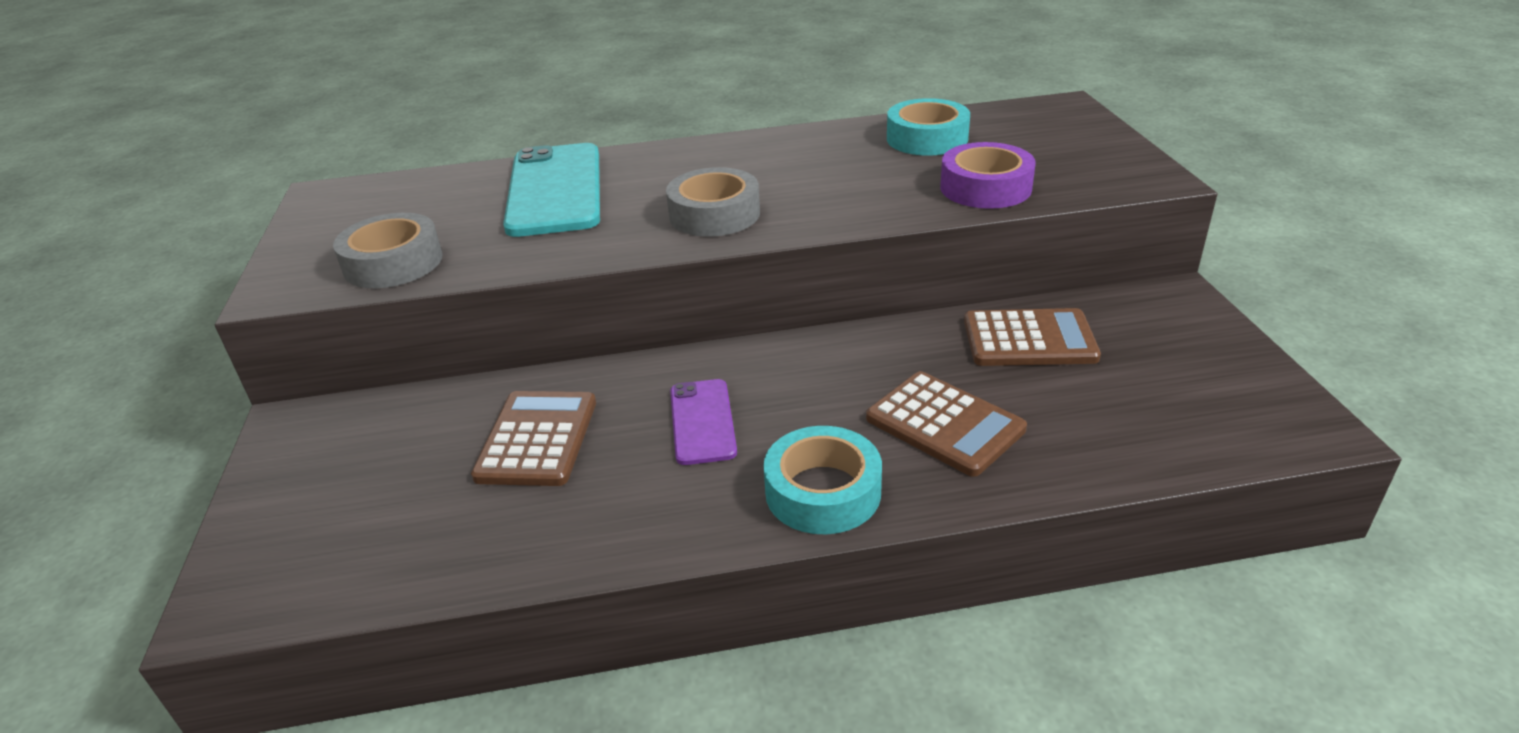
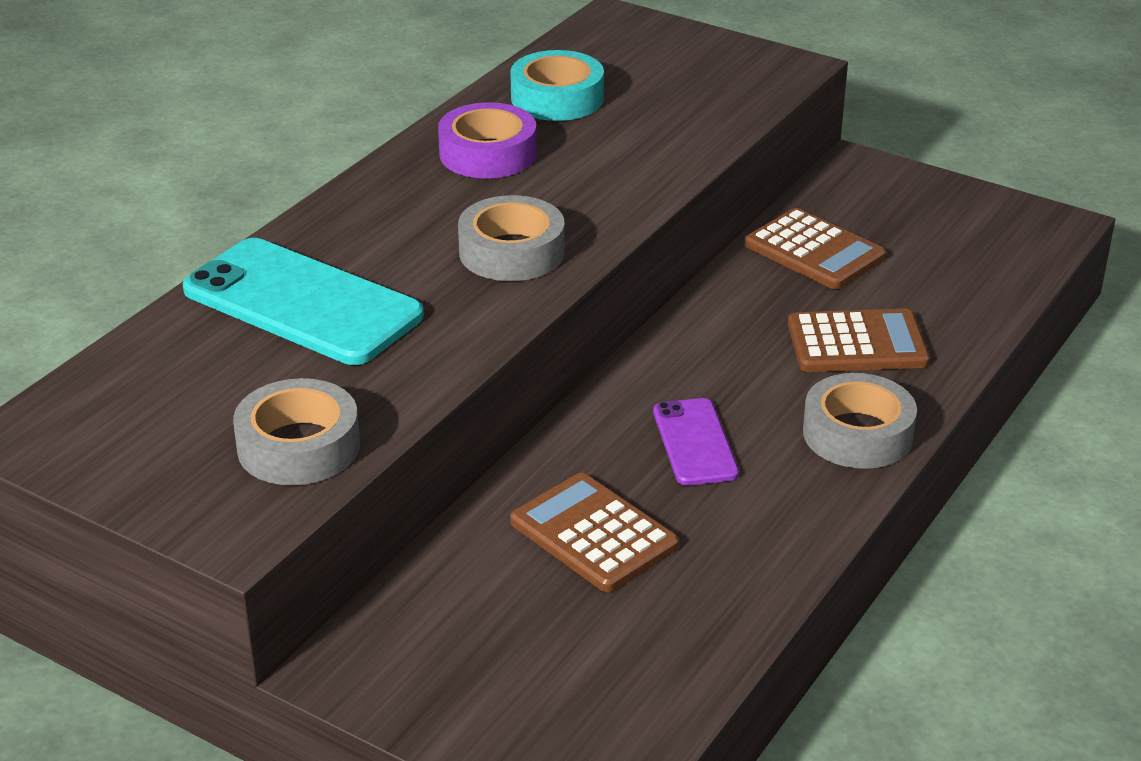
camera: 50 degrees left, 0 degrees up
purple phone [670,379,737,465] -> purple phone turned 45 degrees clockwise [653,398,739,485]
turquoise tape [764,426,882,534] -> grey tape [803,373,917,469]
purple tape [940,142,1036,209] -> purple tape moved to [438,102,537,179]
brown calculator [964,308,1101,366] -> brown calculator turned 90 degrees clockwise [745,208,886,289]

